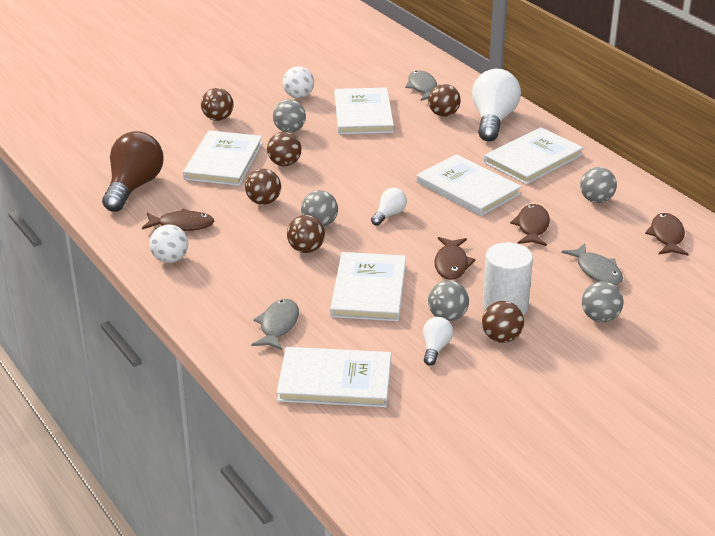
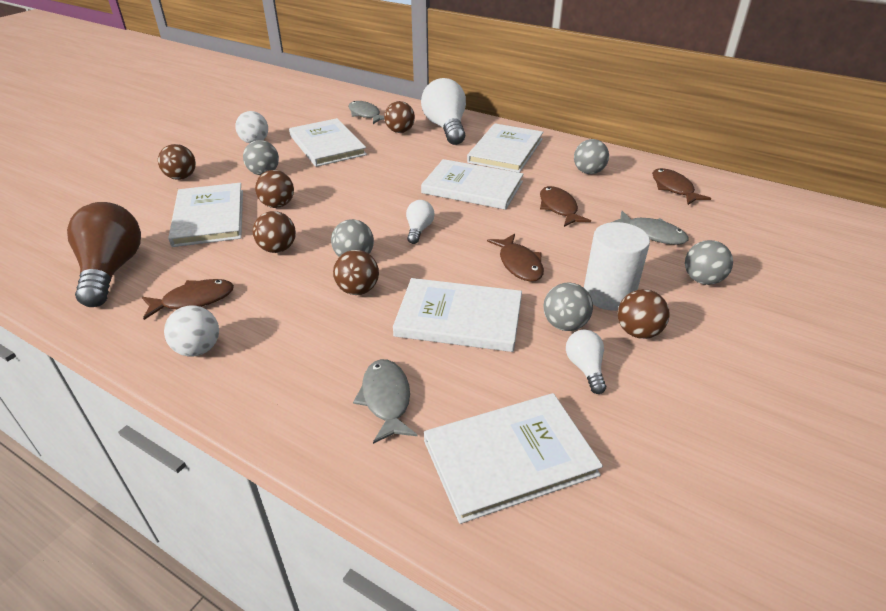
camera: 25 degrees left, 5 degrees up
white book [330,252,406,321] -> white book turned 60 degrees counterclockwise [393,278,522,352]

